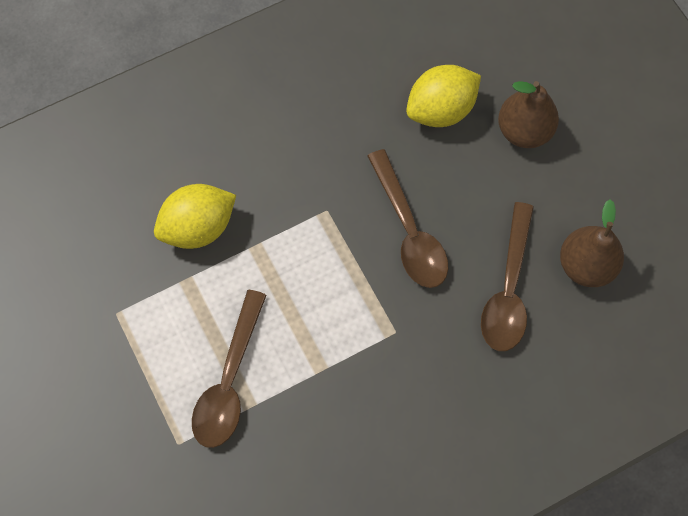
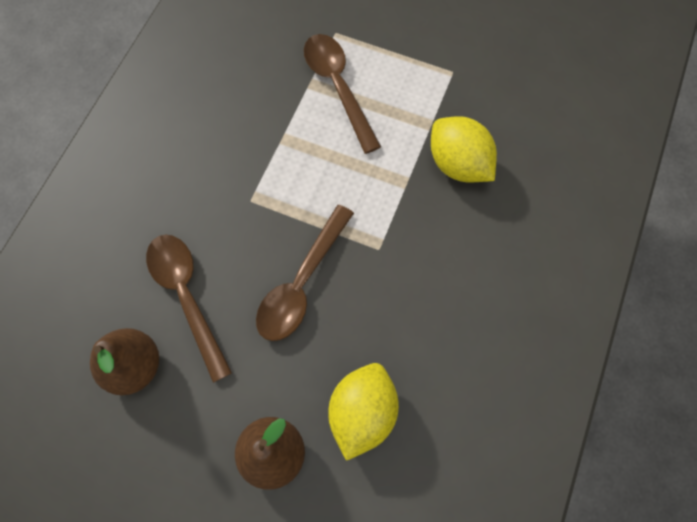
camera: 140 degrees right, 0 degrees up
yellow lemon [154,184,236,249] -> yellow lemon turned 60 degrees counterclockwise [431,116,497,182]
brown spoon [367,149,448,288] -> brown spoon turned 90 degrees counterclockwise [256,205,354,341]

